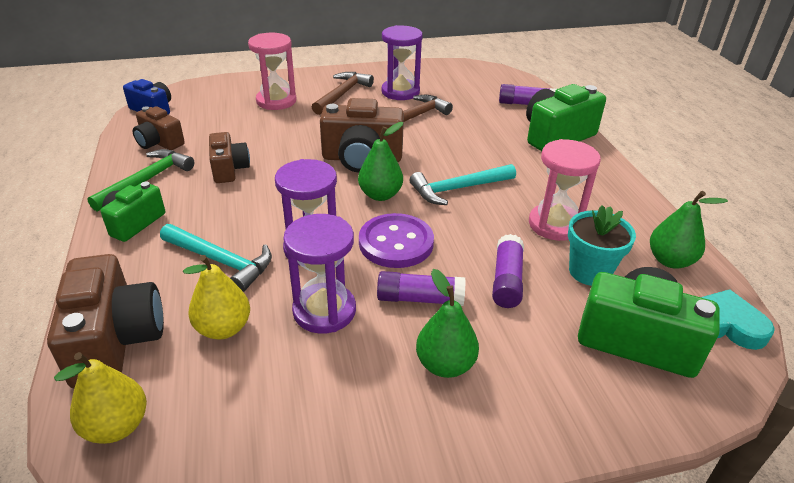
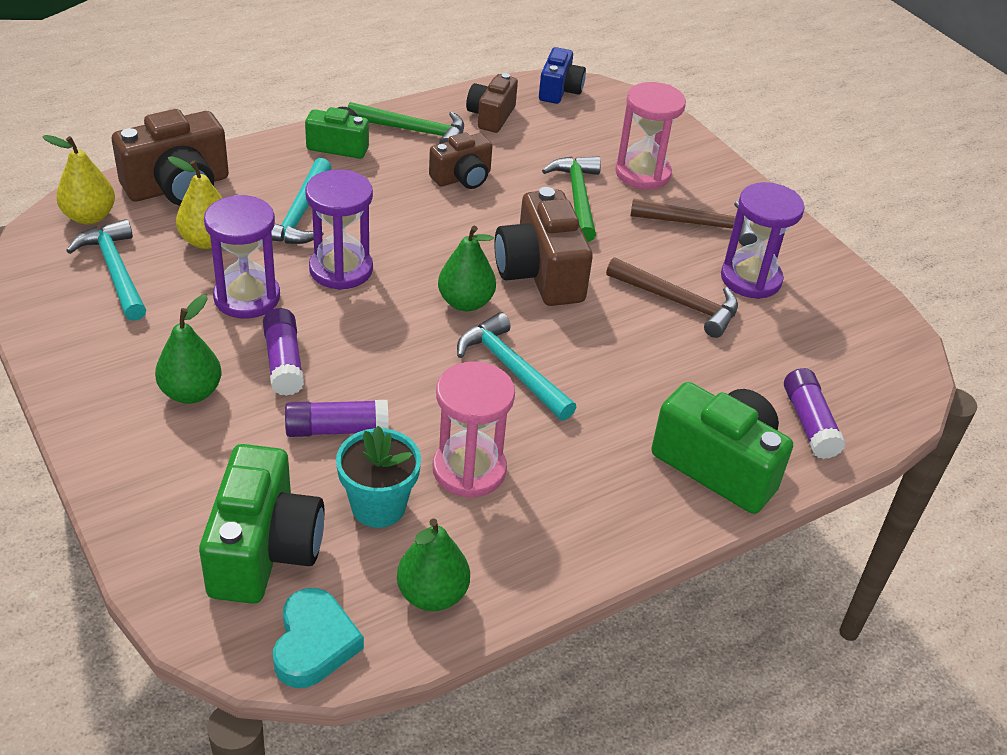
camera: 70 degrees right, 5 degrees up
purple button [359,213,434,268] -> none
none -> turquoise hammer [66,219,146,321]
none -> green hammer [542,156,601,242]

